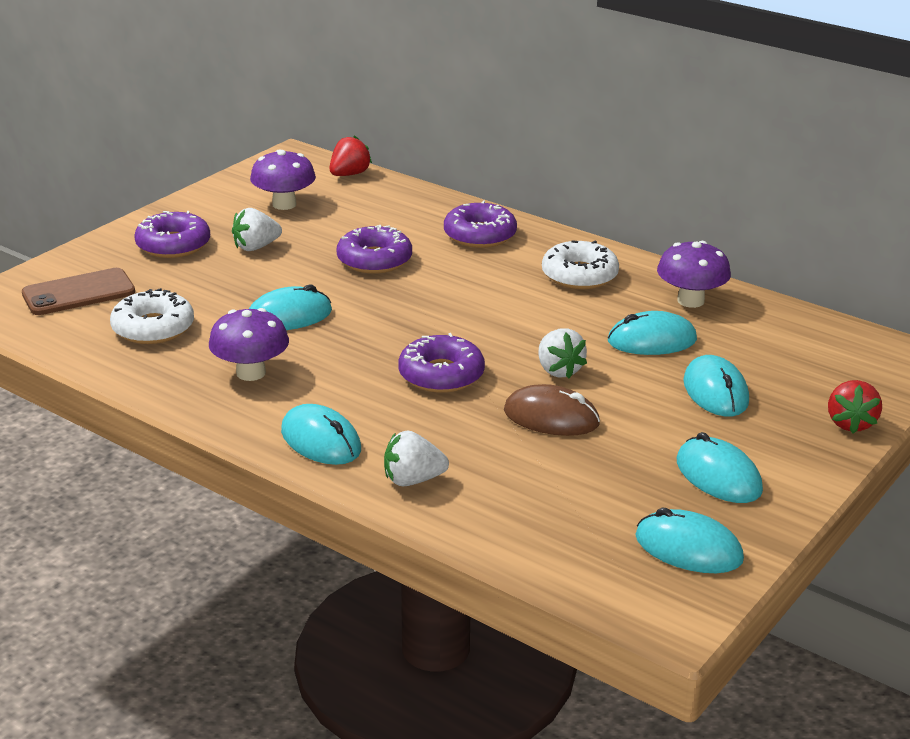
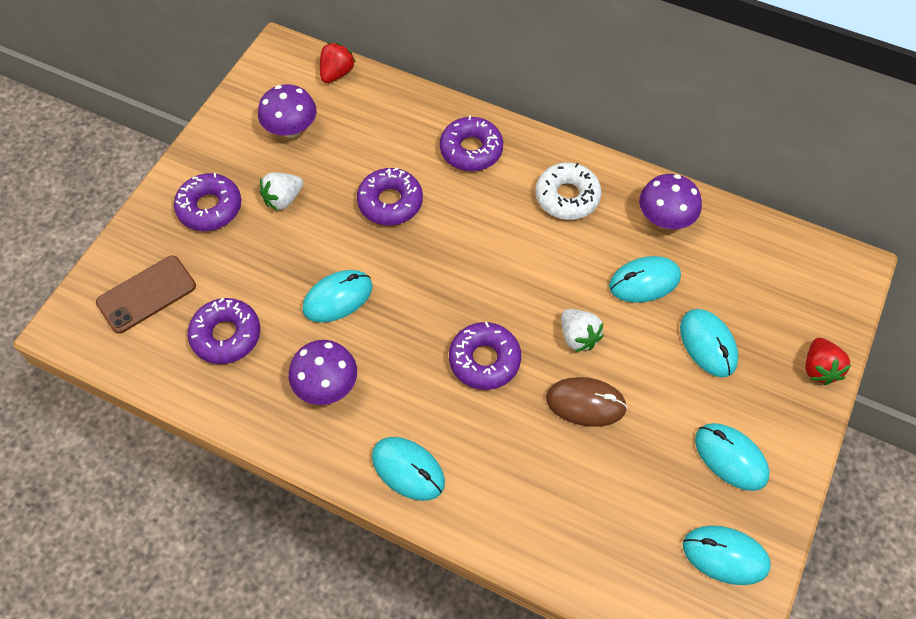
camera: 10 degrees left, 30 degrees up
white donut [110,288,194,344] -> purple donut [188,298,260,364]
white strawberry [384,430,449,486] -> none

